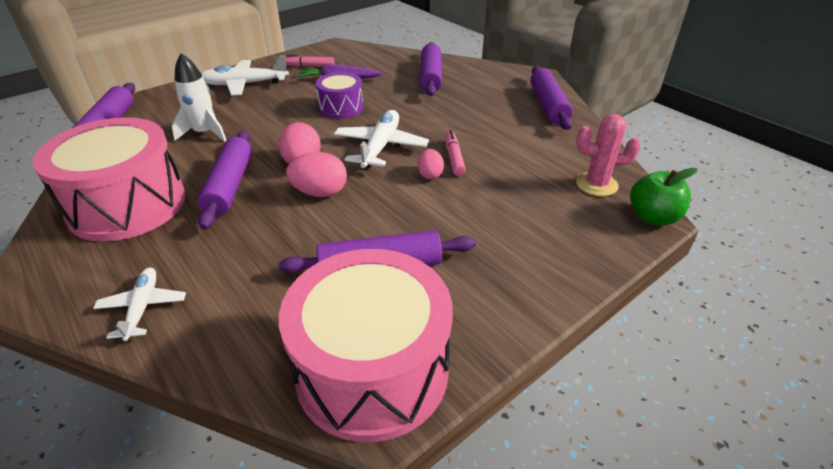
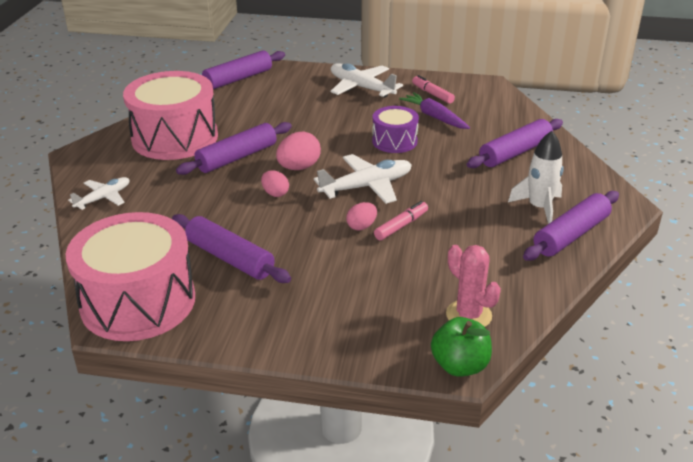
camera: 50 degrees right, 5 degrees down
white rocket [172,53,227,142] -> white rocket moved to [508,131,564,224]
pink egg [286,152,347,197] -> pink egg [261,170,289,197], size x0.63

